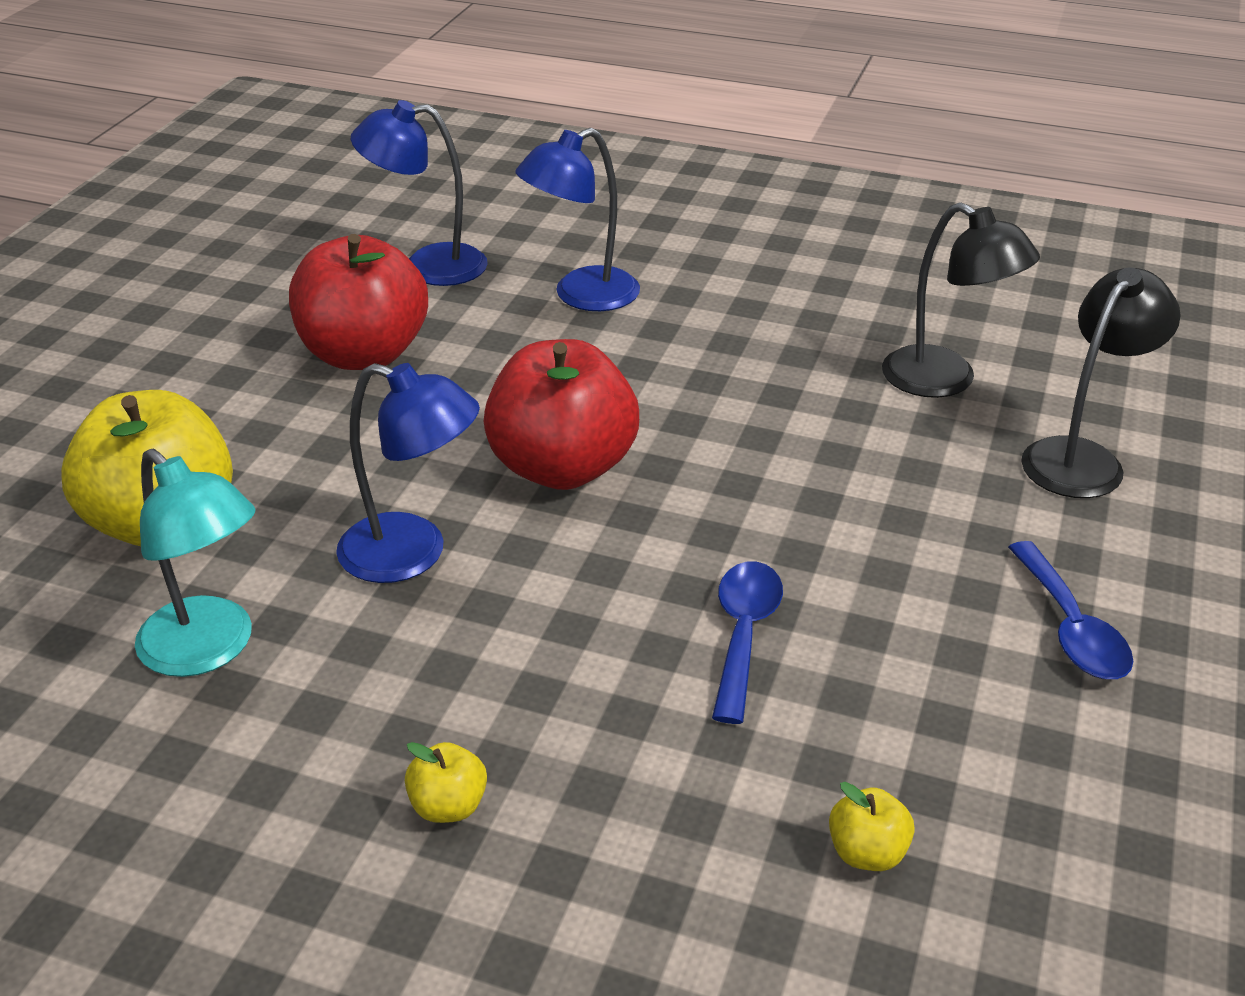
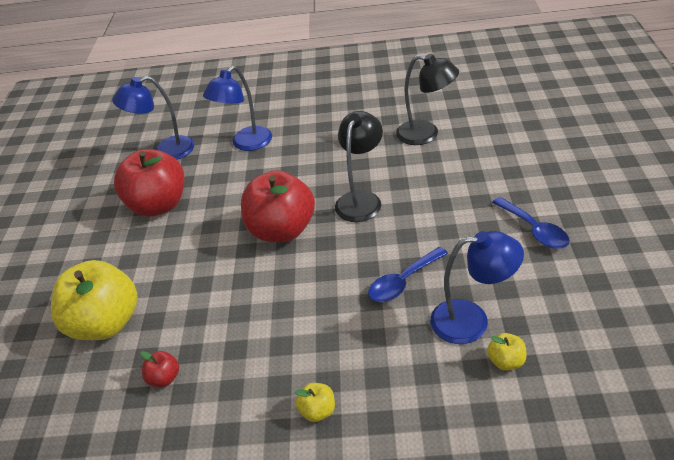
camera: 15 degrees left, 5 degrees up
turquoise lamp [135,449,255,677] -> red apple [140,351,179,387]
blue lamp [336,363,480,583] -> blue lamp moved to [430,231,524,344]
blue spoon [712,561,783,724] -> blue spoon turned 120 degrees counterclockwise [368,246,448,302]
black lamp [1021,267,1181,498] -> black lamp moved to [335,111,383,222]

